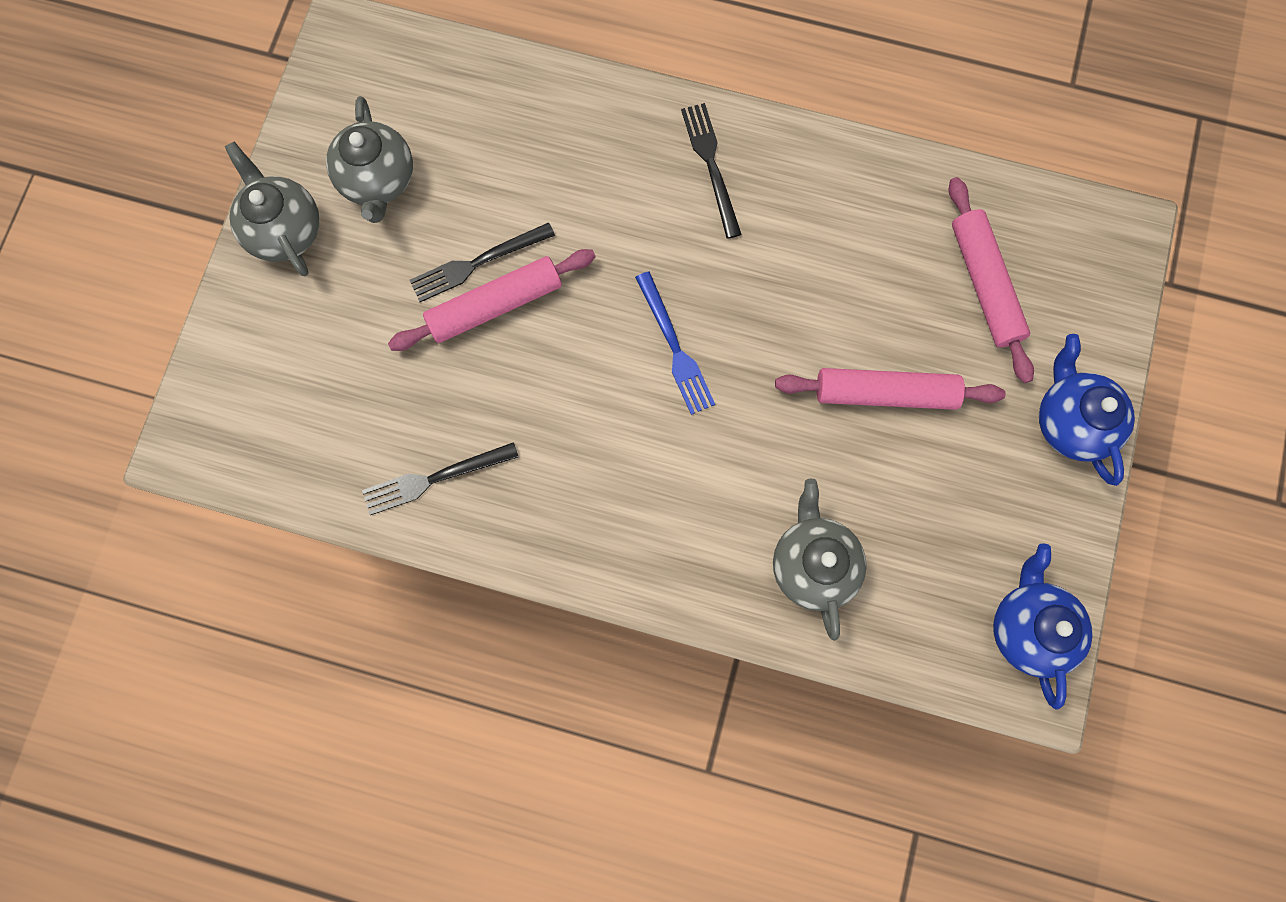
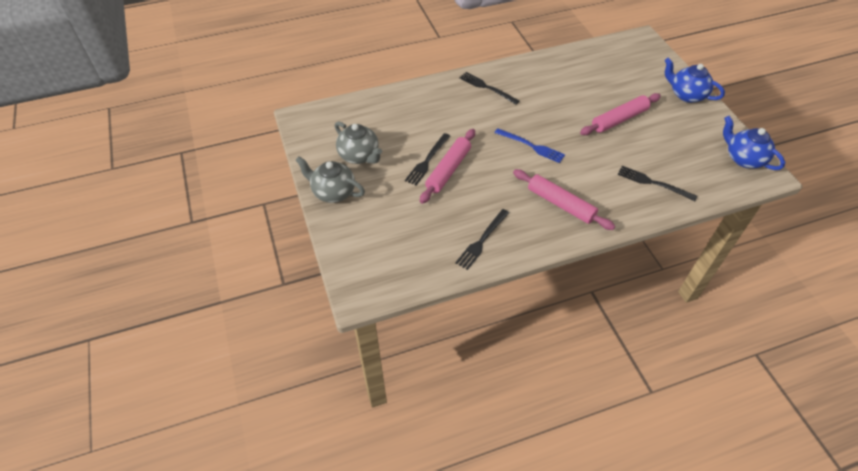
camera: 35 degrees left, 25 degrees down
grey teapot [773,479,867,641] -> black fork [618,166,697,201]
pink rolling pin [949,177,1034,383] -> pink rolling pin moved to [513,169,615,230]

